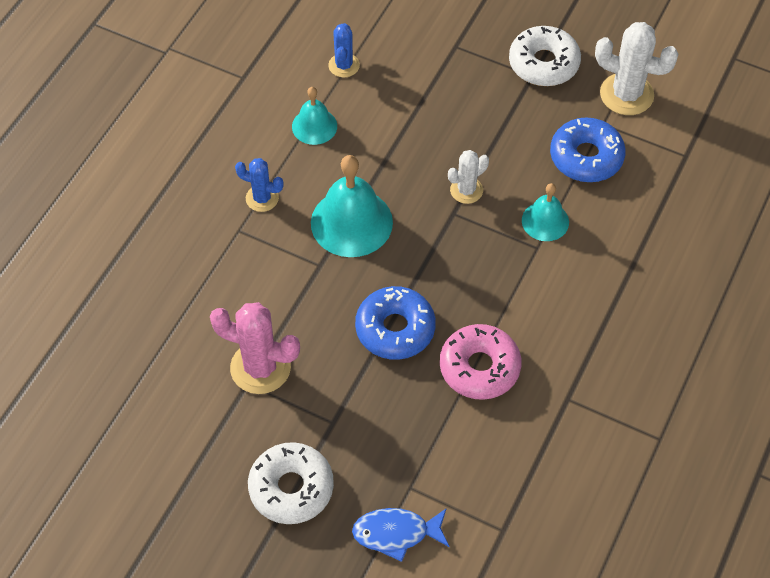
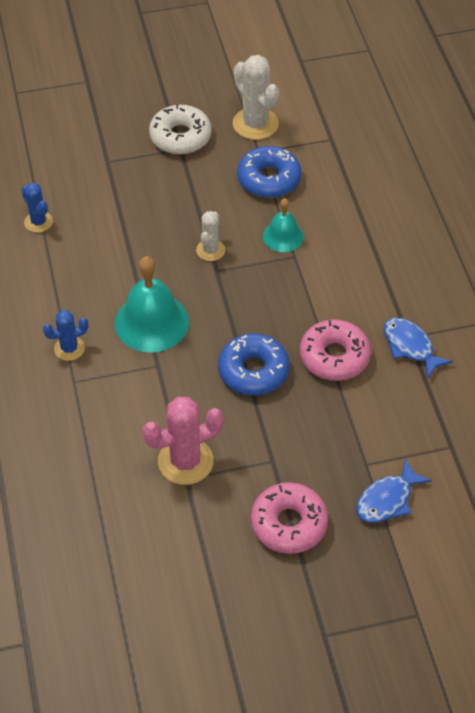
camera: 40 degrees left, 5 degrees down
white donut [248,442,334,524] -> pink donut [251,482,328,554]
turquoise bell [292,87,337,145] -> none
white cactus [595,22,679,115] -> white cactus turned 75 degrees clockwise [233,55,280,140]
none -> blue fish [384,318,453,378]

